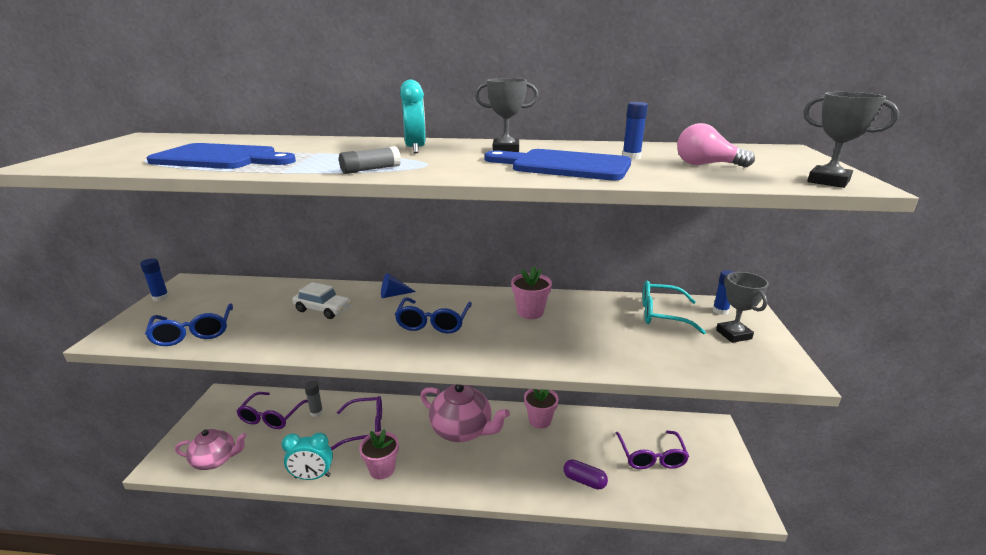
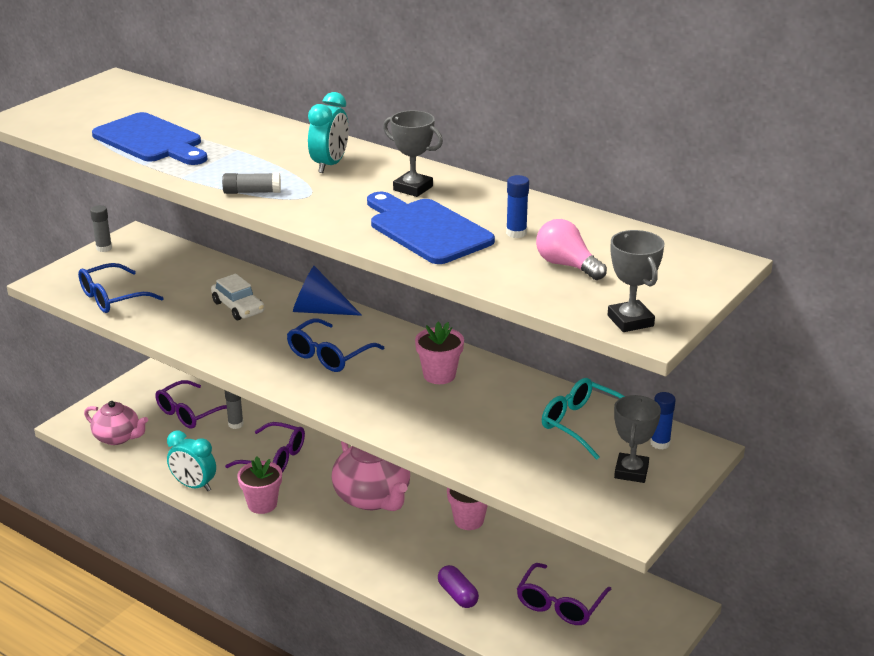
camera: 30 degrees right, 5 degrees up
blue glue stick [140,258,169,301] -> grey glue stick [90,205,112,252]
blue glasses [145,303,233,346] -> blue glasses turned 45 degrees clockwise [78,263,163,313]
blue cone [381,273,416,298] -> blue cone [293,266,362,316], size x1.64

